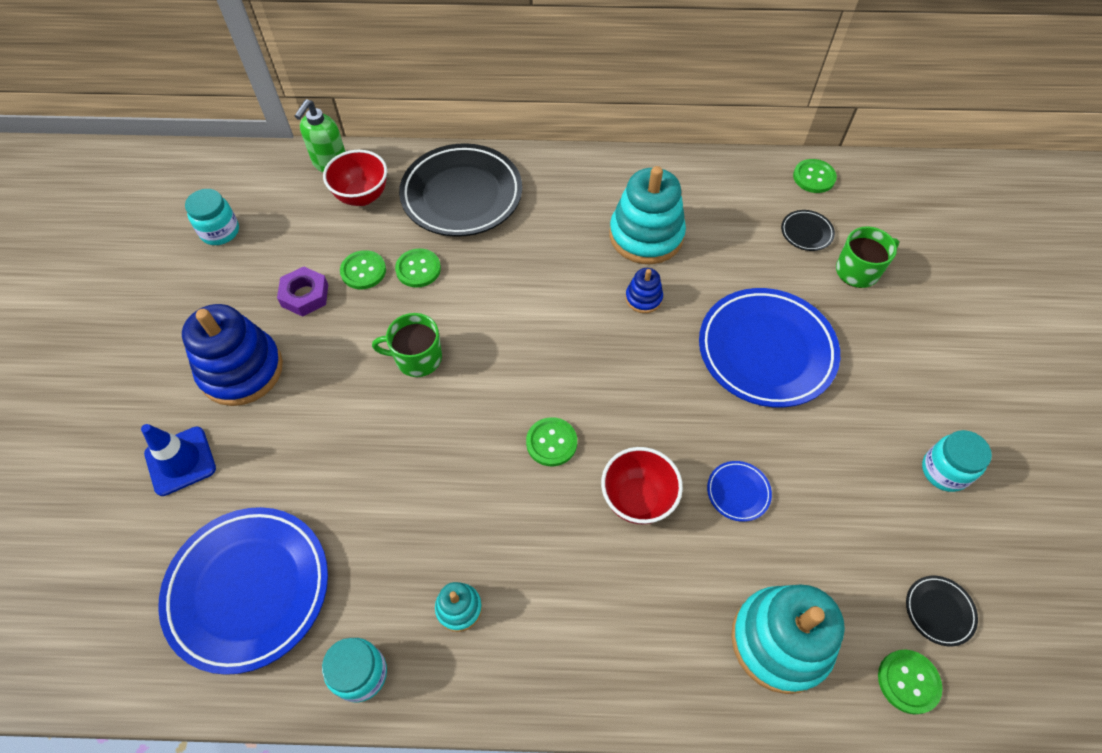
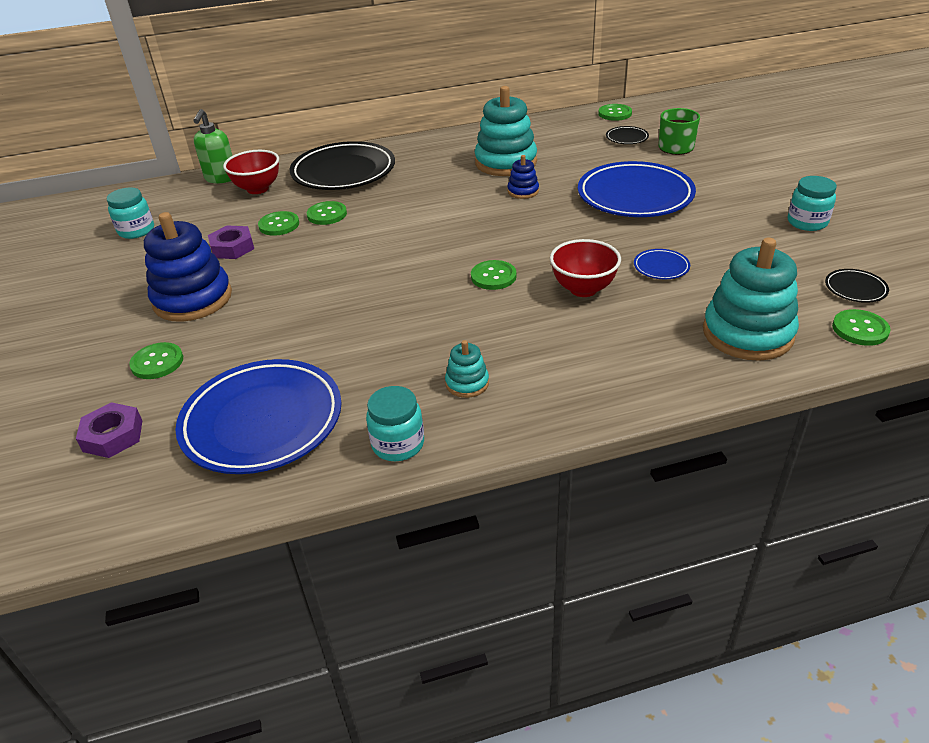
camera: 15 degrees left, 20 degrees down
blue traffic cone [141,424,216,496] -> green button [129,342,183,379]
green mug [372,313,442,377] -> none
none -> purple nut [76,402,142,458]

